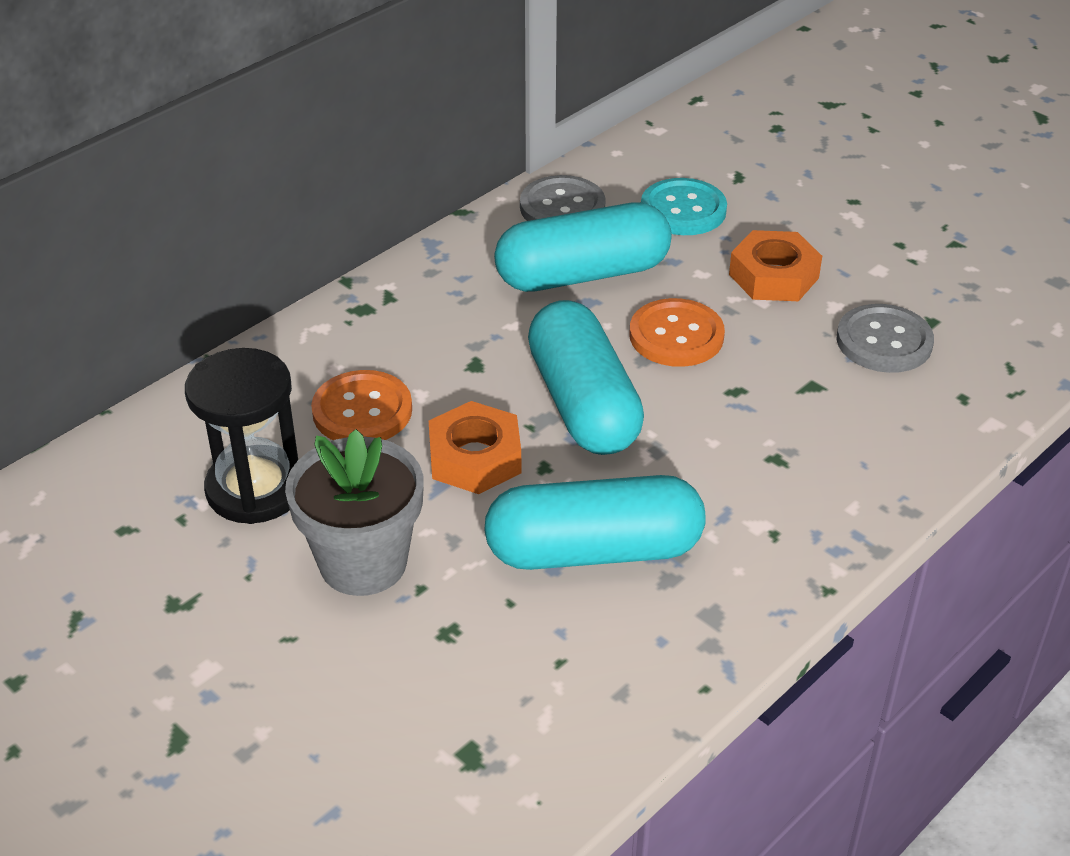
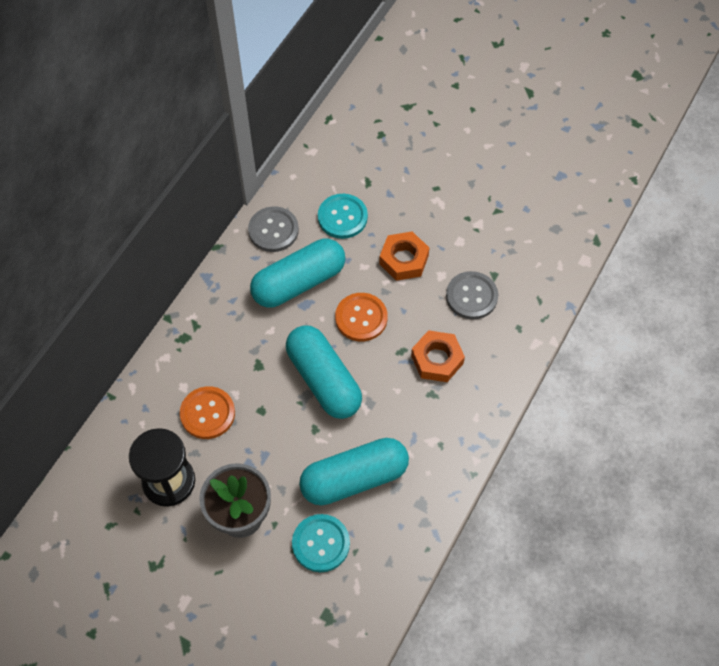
camera: 15 degrees left, 20 degrees up
orange nut [429,401,521,494] -> orange nut moved to [411,330,465,382]
none -> turquoise button [292,514,350,572]

